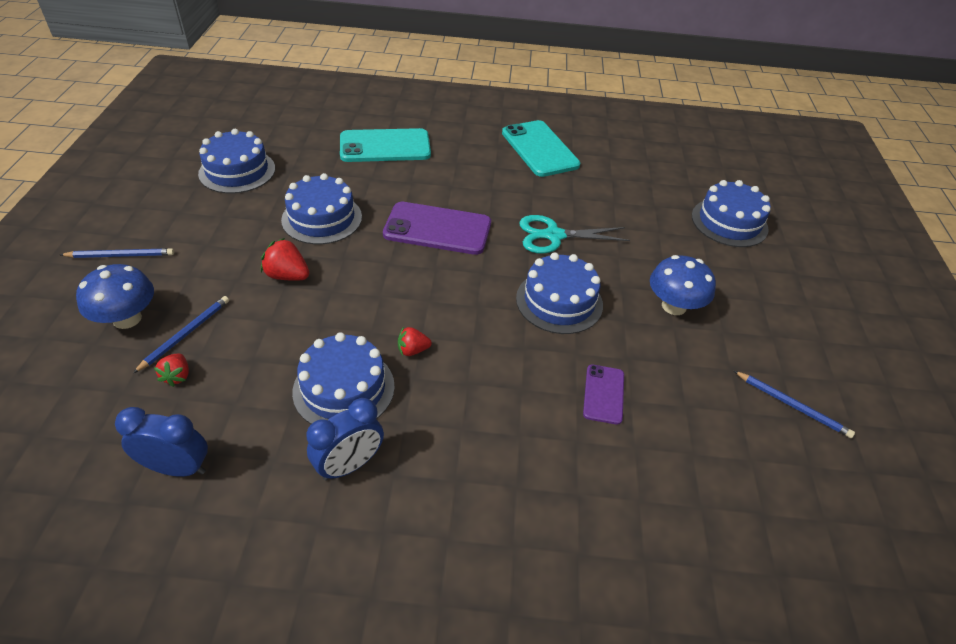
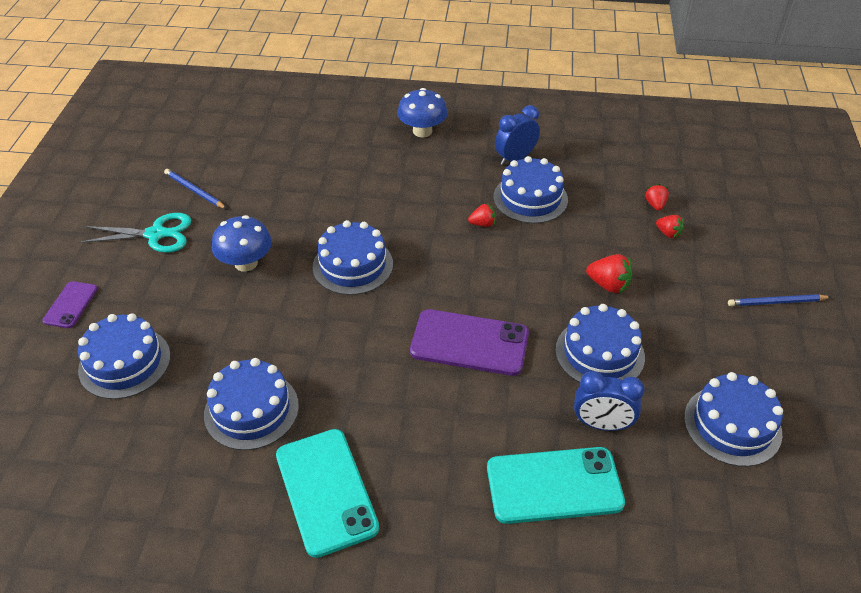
camera: 175 degrees left, 0 degrees up
blue mushroom [76,264,154,329] -> blue mushroom moved to [397,88,448,137]
blue clock [115,407,208,477] -> blue clock moved to [574,371,645,431]
blue pencil [133,296,229,373] -> red strawberry [656,215,684,238]
turquoise scissors [519,215,630,254] -> turquoise scissors moved to [79,213,191,253]
purple phone [583,365,624,425] -> purple phone moved to [43,281,98,328]
none -> blue cake [204,358,299,450]

